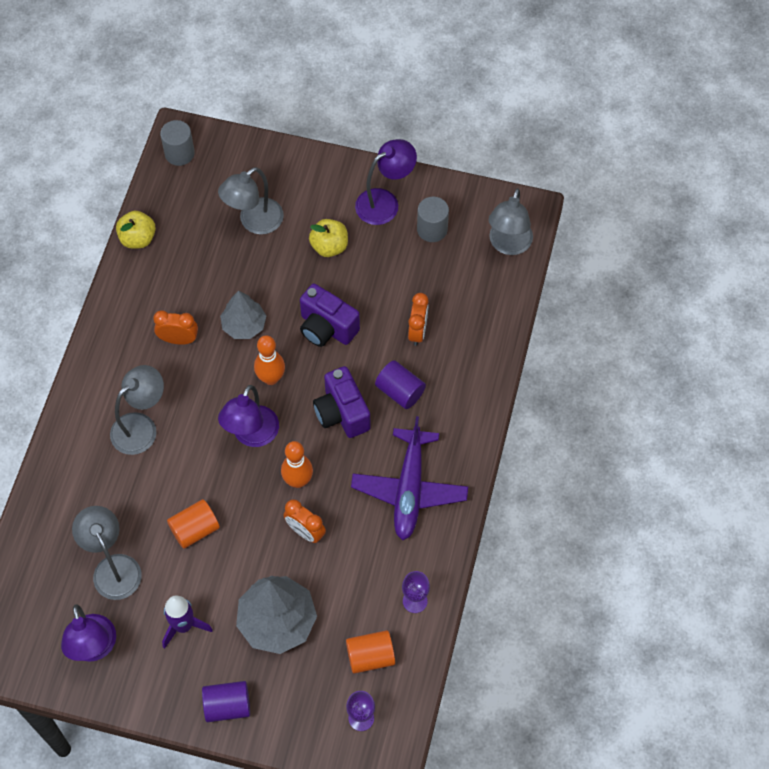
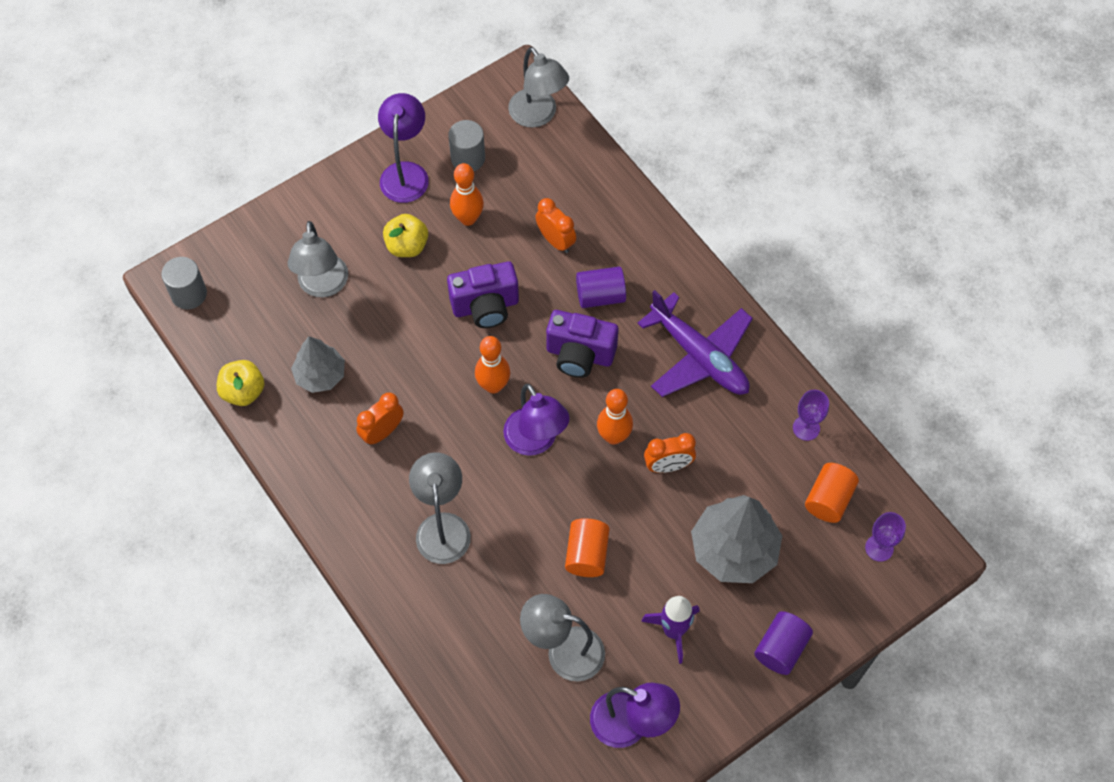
camera: 50 degrees left, 0 degrees up
grey tree [220,290,266,339] -> grey tree moved to [291,336,345,393]
none -> orange bowling pin [450,163,484,226]

